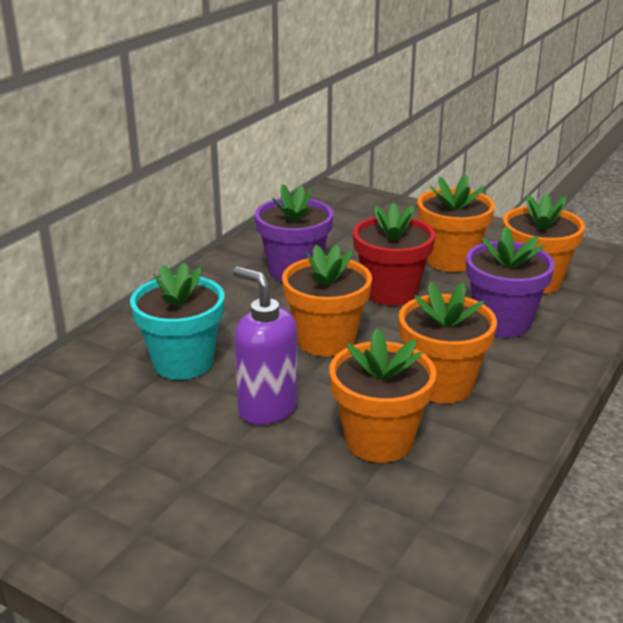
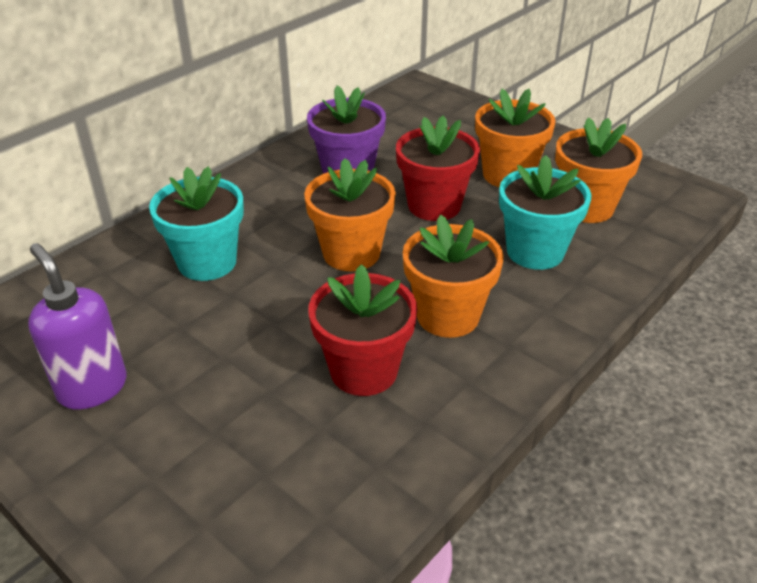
camera: 10 degrees right, 10 degrees up
purple soap dispenser [233,267,298,425] -> purple soap dispenser moved to [28,243,127,409]
orange flower pot [329,328,437,463] -> red flower pot [308,264,417,396]
purple flower pot [466,226,555,337] -> turquoise flower pot [499,155,591,270]

